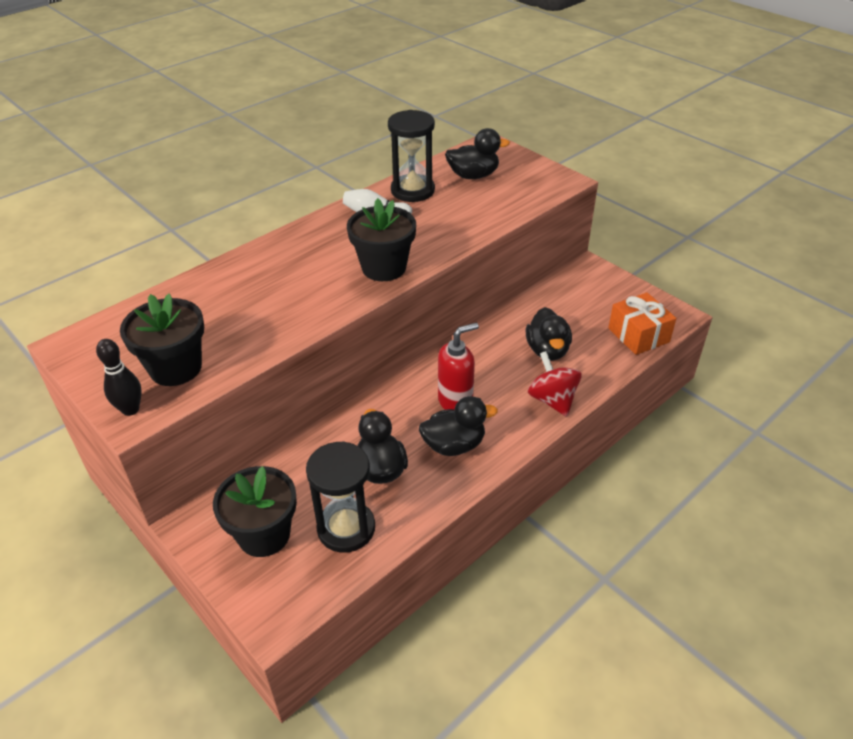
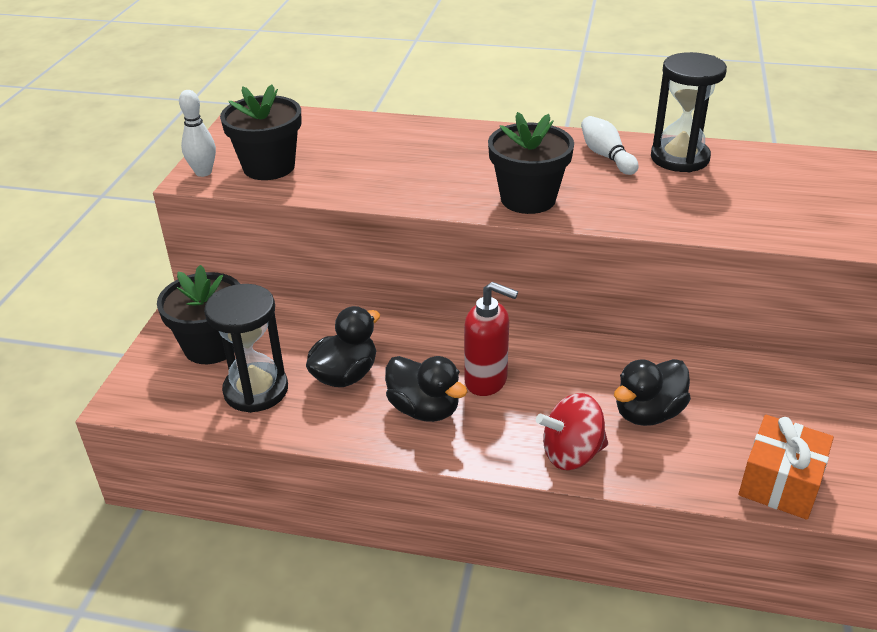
camera: 55 degrees right, 5 degrees down
black bowling pin [96,339,142,416] -> white bowling pin [179,90,216,177]
black duck [445,128,510,179] -> none
red spinning top [528,351,582,416] -> red spinning top turned 135 degrees counterclockwise [536,393,608,470]

